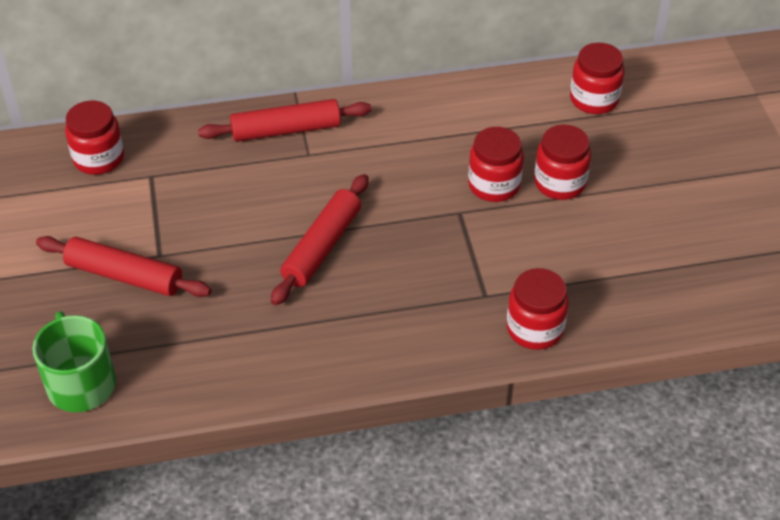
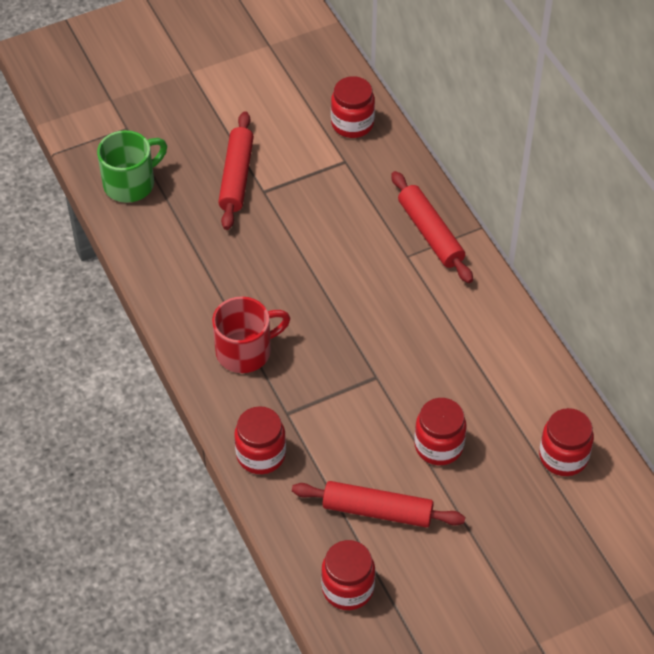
camera: 75 degrees right, 5 degrees up
red rolling pin [271,174,369,306] -> red rolling pin moved to [292,481,465,528]
red jar [468,127,524,202] -> red jar moved to [321,540,375,610]
none -> red mug [212,297,290,373]

